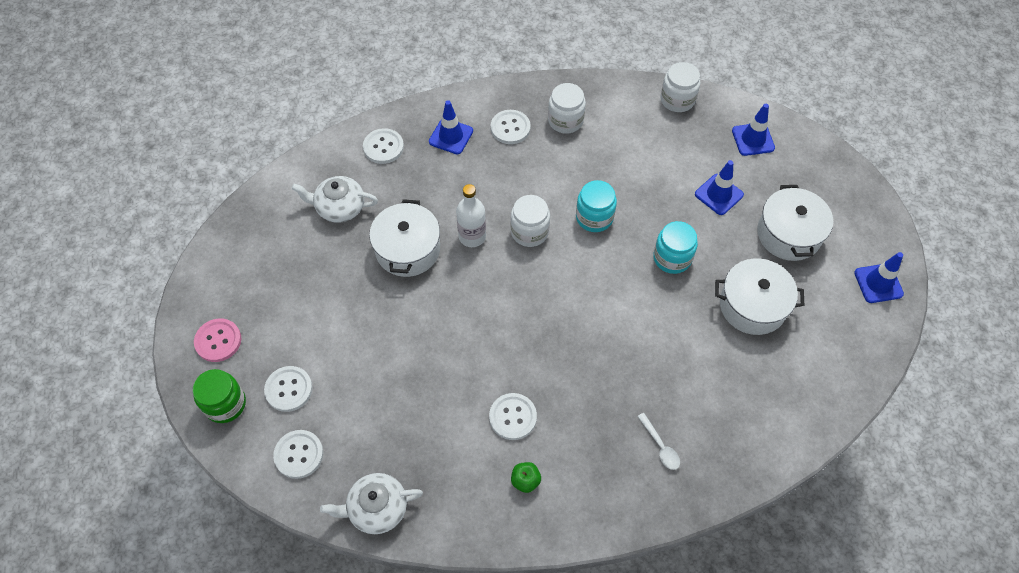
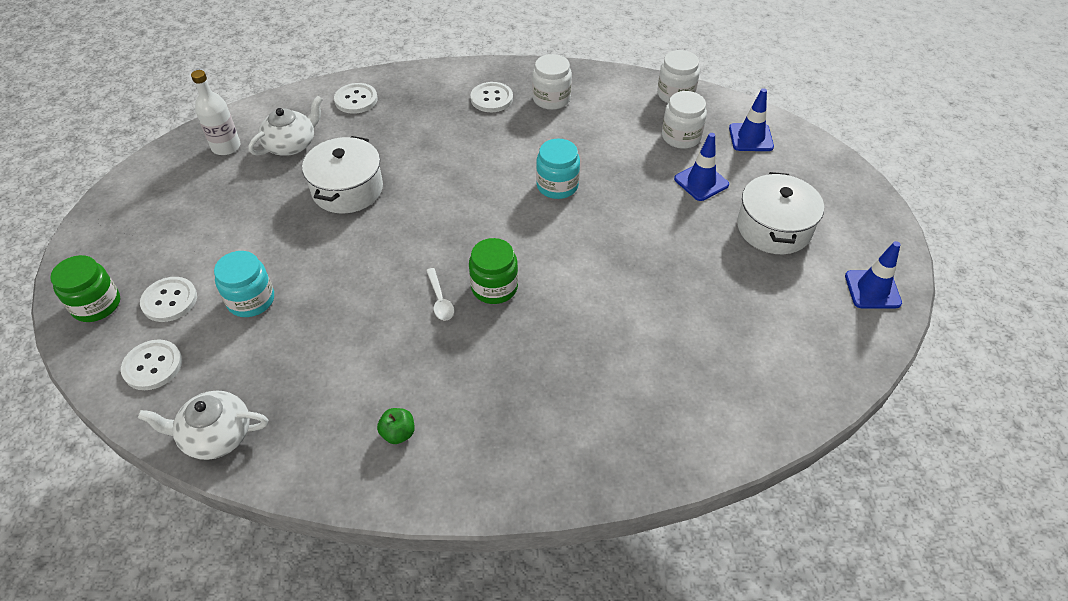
camera: 10 degrees right, 10 degrees down
pink button [194,318,241,362] -> none
white teapot [291,176,378,223] -> white teapot turned 120 degrees clockwise [249,96,323,156]
blue traffic cone [429,100,473,154] -> none
white bottle [456,184,486,247] -> white bottle moved to [191,70,241,155]
white button [489,393,537,440] -> none
white jar [511,195,550,247] -> white jar moved to [662,91,707,149]
white spoon [637,413,680,470] -> white spoon moved to [426,268,454,321]
turquoise jar [653,221,698,274] -> turquoise jar moved to [214,251,274,317]
white pot [715,258,804,335] -> none
none -> green jar [469,238,518,304]

